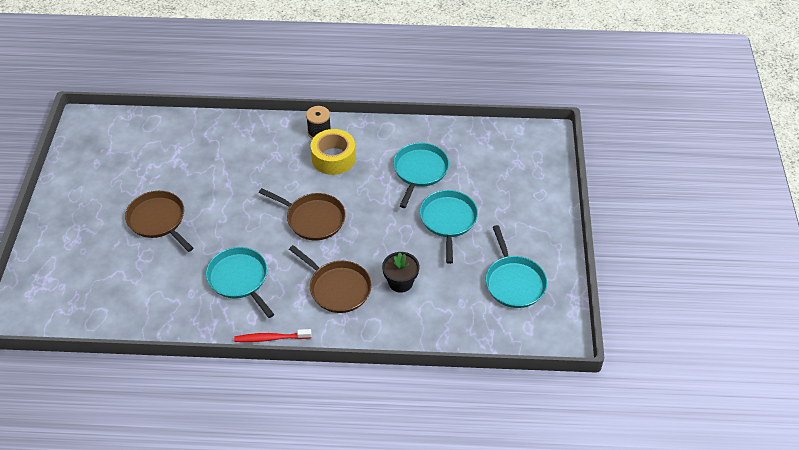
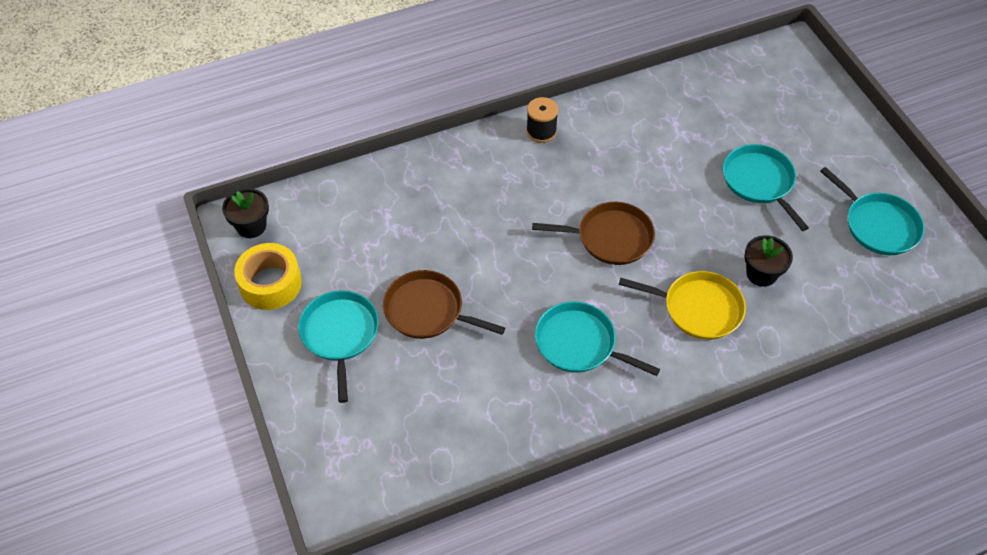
camera: 25 degrees left, 5 degrees up
red toothbrush [234,329,312,342] -> none
brown pan [289,245,372,313] -> yellow pan [619,271,746,340]
yellow tape [310,129,356,175] -> yellow tape moved to [234,243,302,310]
turquoise pan [393,143,449,208] -> turquoise pan moved to [298,290,379,403]
none -> black flower pot [222,188,269,238]

